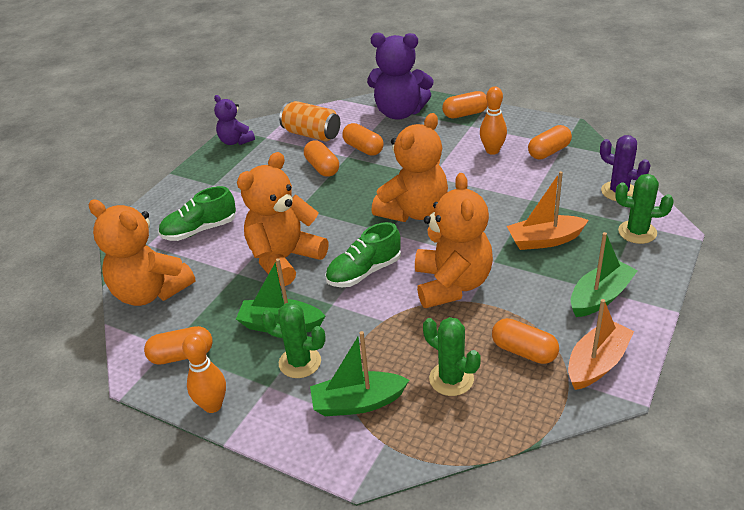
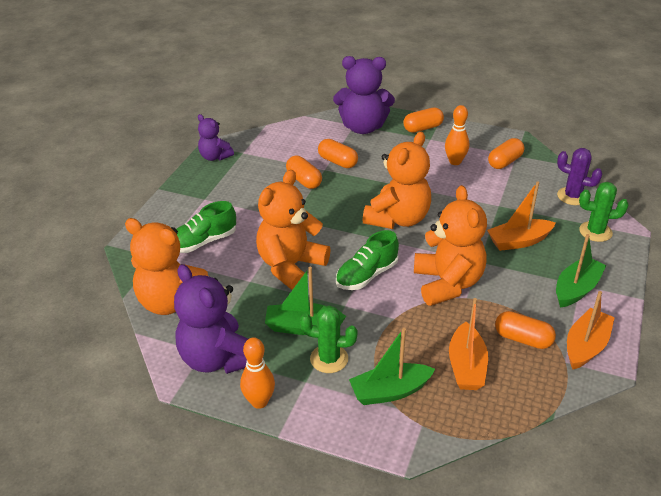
camera: 10 degrees left, 0 degrees up
orange capsule [144,326,213,365] -> purple teddy bear [174,264,248,374]
orange can [279,101,340,142] -> none
green cactus [423,317,481,396] -> orange boat [449,298,488,390]

